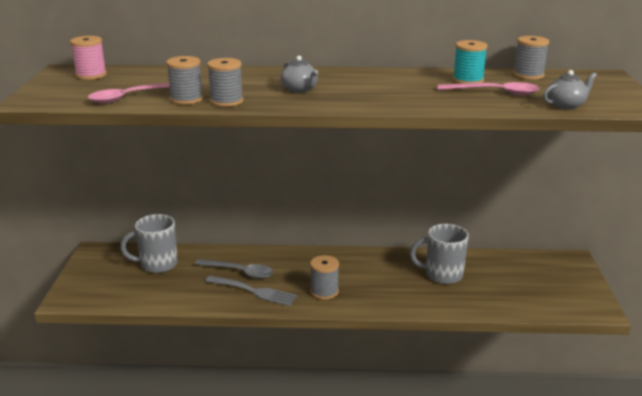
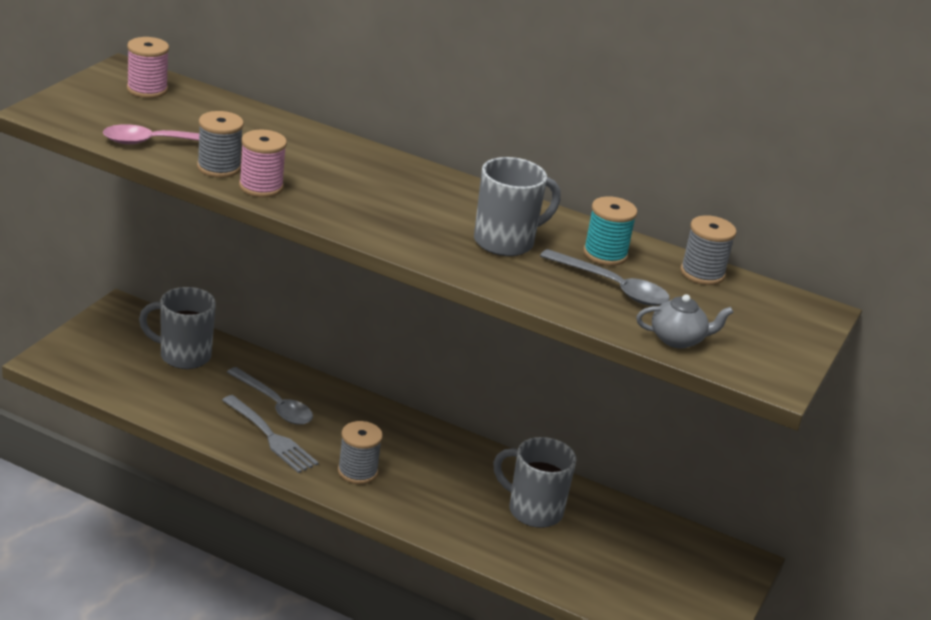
camera: 20 degrees right, 5 degrees up
grey spool [207,58,243,107] -> pink spool [239,130,287,197]
grey teapot [281,56,318,93] -> none
pink spoon [438,82,540,95] -> grey spoon [540,249,670,306]
none -> grey mug [474,157,561,256]

